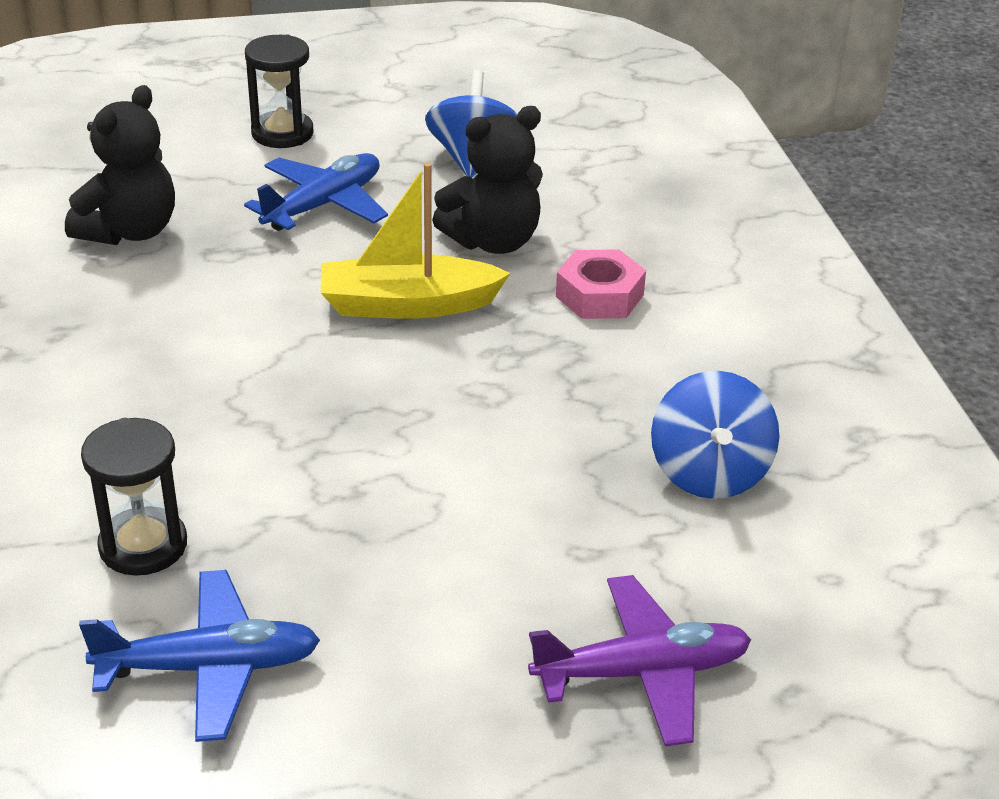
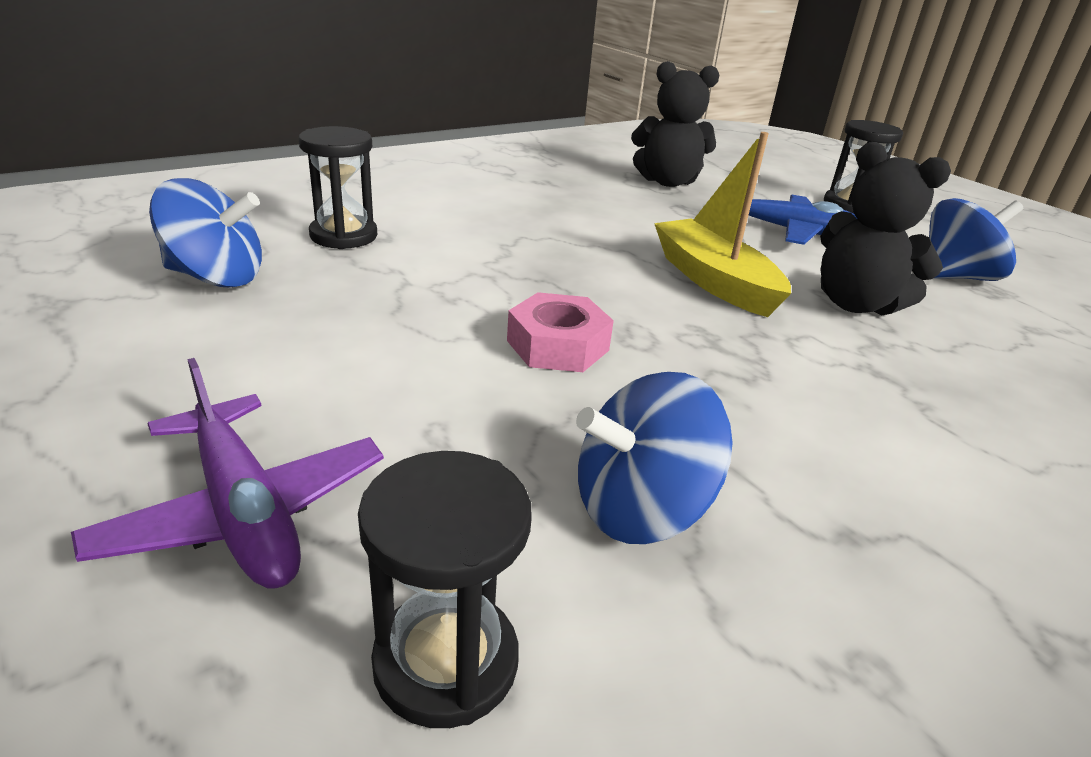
camera: 65 degrees right, 5 degrees down
blue plane [79,570,320,742] -> blue spinning top [149,178,262,288]
pink nut [556,249,646,319] -> pink nut moved to [507,292,614,372]
none -> black hourglass [358,451,532,728]

